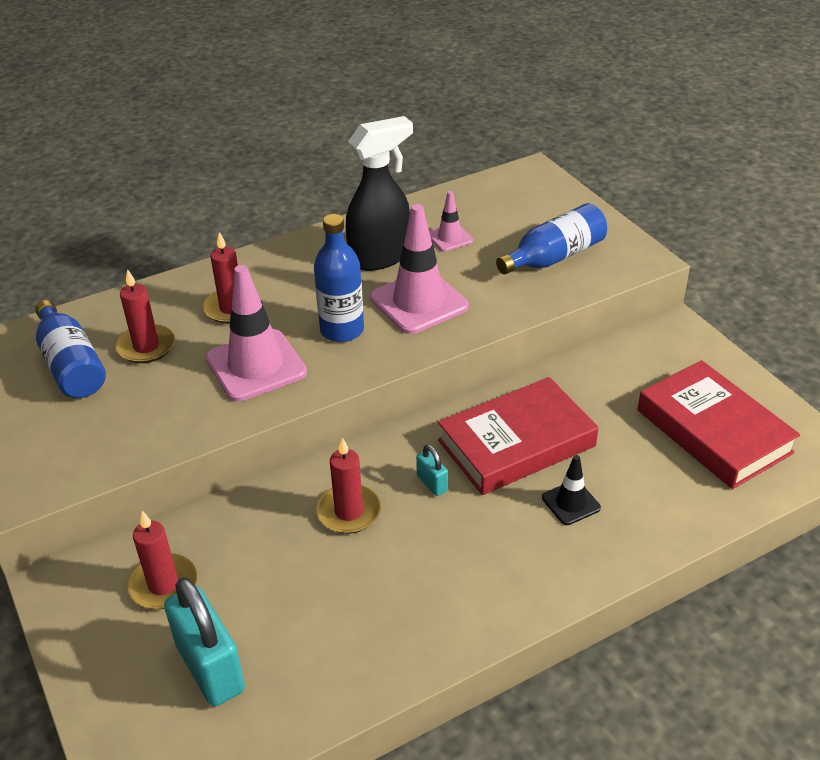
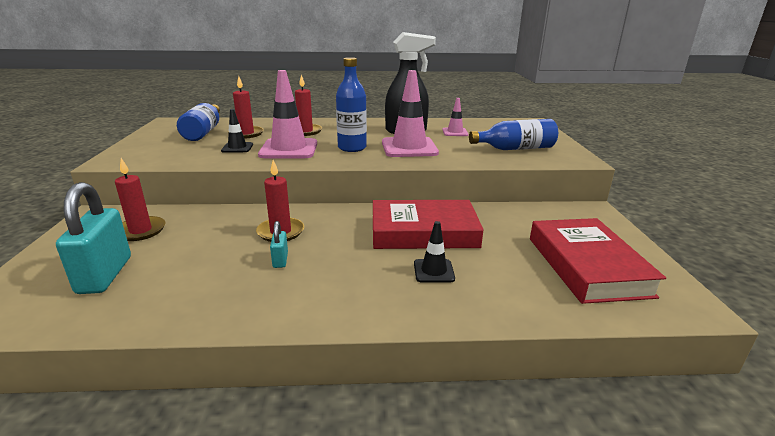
camera: 25 degrees right, 15 degrees down
turquoise padlock [416,444,448,496] -> turquoise padlock moved to [270,221,288,268]
none -> black traffic cone [221,109,253,153]

